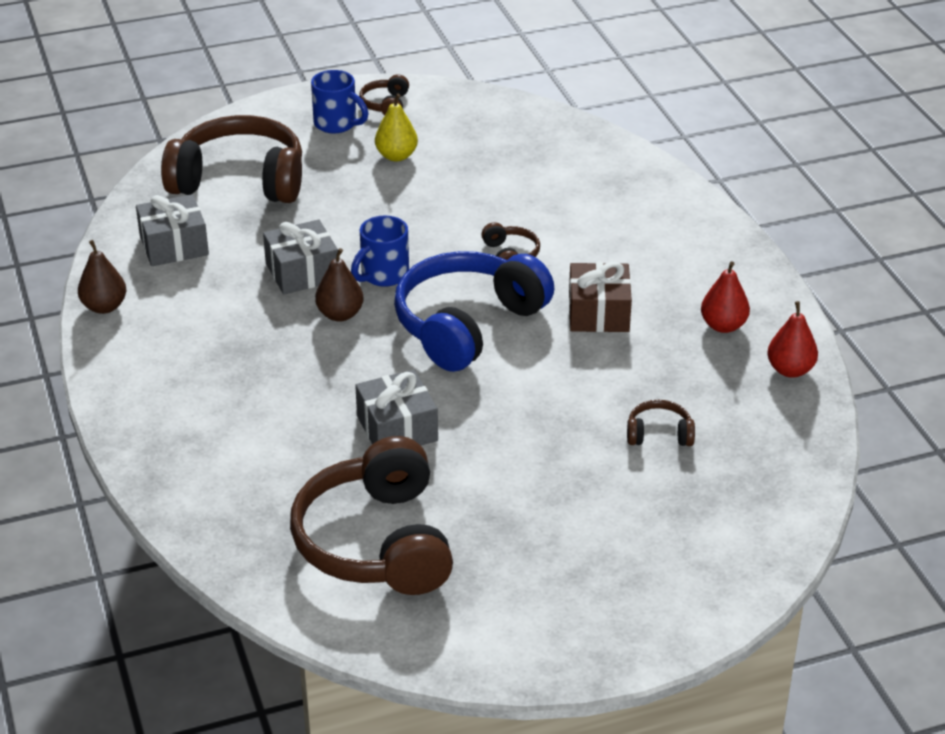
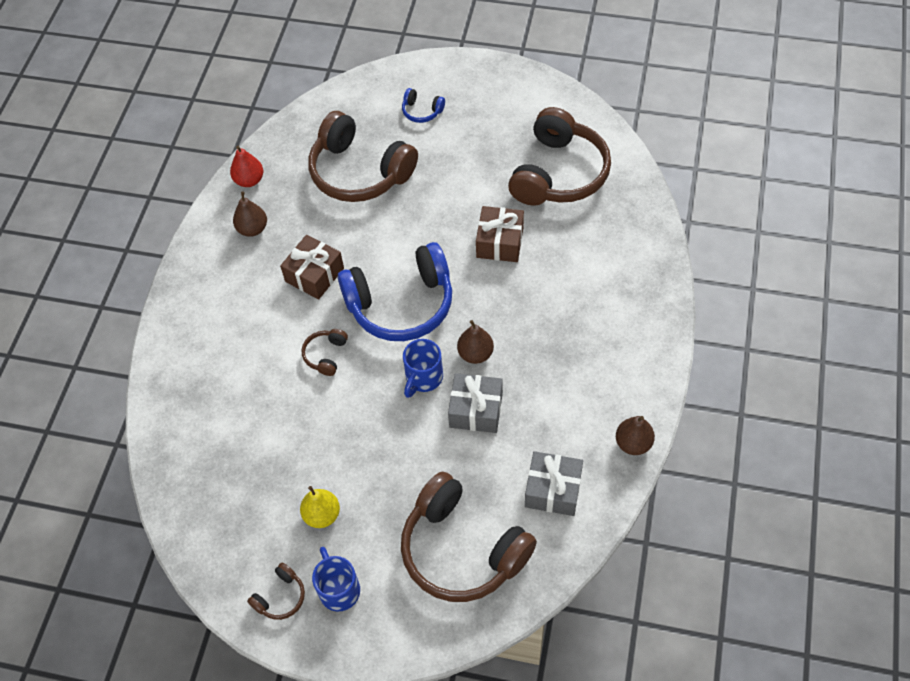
camera: 145 degrees left, 20 degrees up
blue mug [351,215,409,287] -> blue mug turned 135 degrees clockwise [403,339,443,398]
grey gift [355,369,438,446] -> brown gift [476,206,524,262]
brown headphones [627,400,695,446] -> brown headphones [308,111,418,202], size x2.38
red pear [701,261,750,333] -> brown pear [233,191,267,237]
none -> blue headphones [402,88,445,123]

